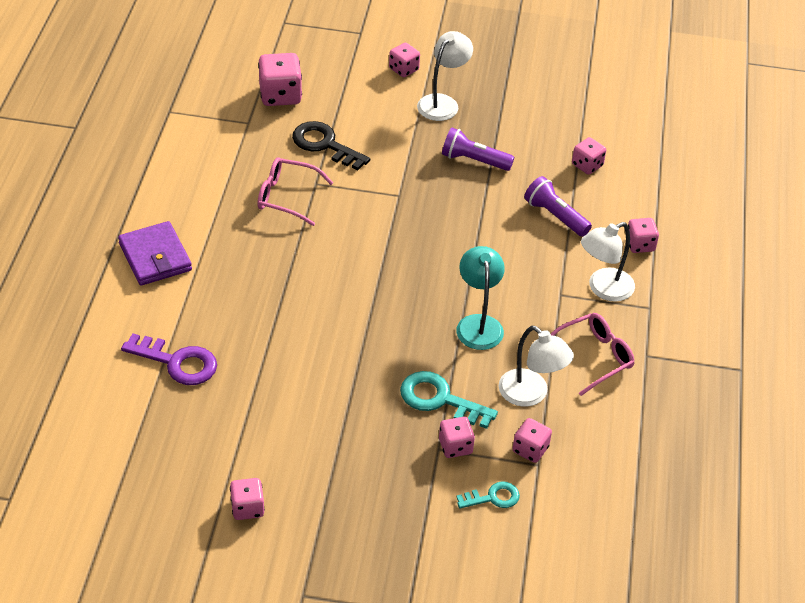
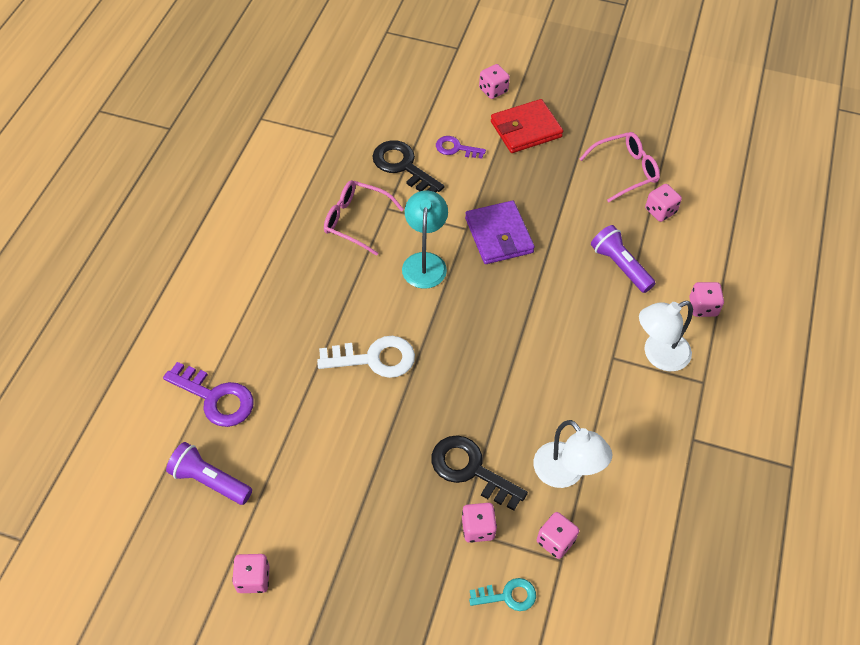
camera: 10 degrees right, 10 degrees up
purple wallet [118,221,192,286] -> purple wallet moved to [465,201,535,264]
pink dice [258,53,302,106] -> none
turquoise key [400,371,498,429] -> black key [431,435,528,511]
white lamp [417,31,473,121] -> red wallet [491,99,563,153]
purple flashlight [442,127,514,171] -> purple flashlight moved to [166,442,252,505]
turquoise lamp [456,246,505,350] -> turquoise lamp moved to [402,190,448,289]
pink glasses [551,313,634,396] -> pink glasses moved to [580,132,660,203]
none -> white key [317,336,415,378]
none -> purple key [436,136,486,159]

